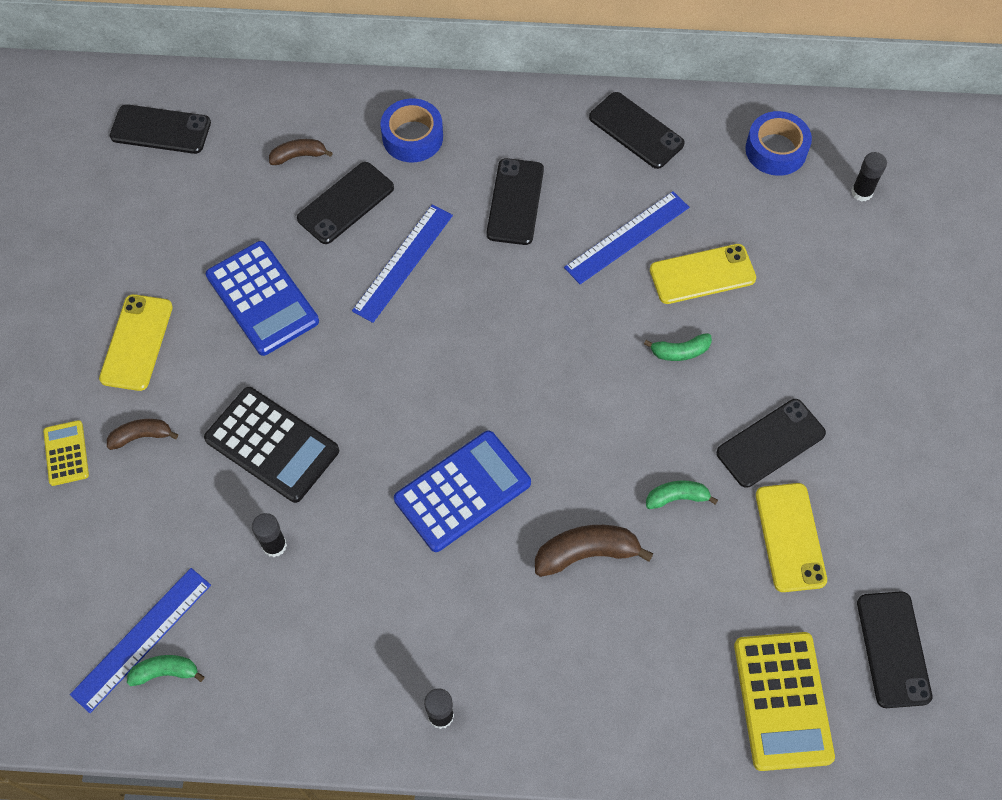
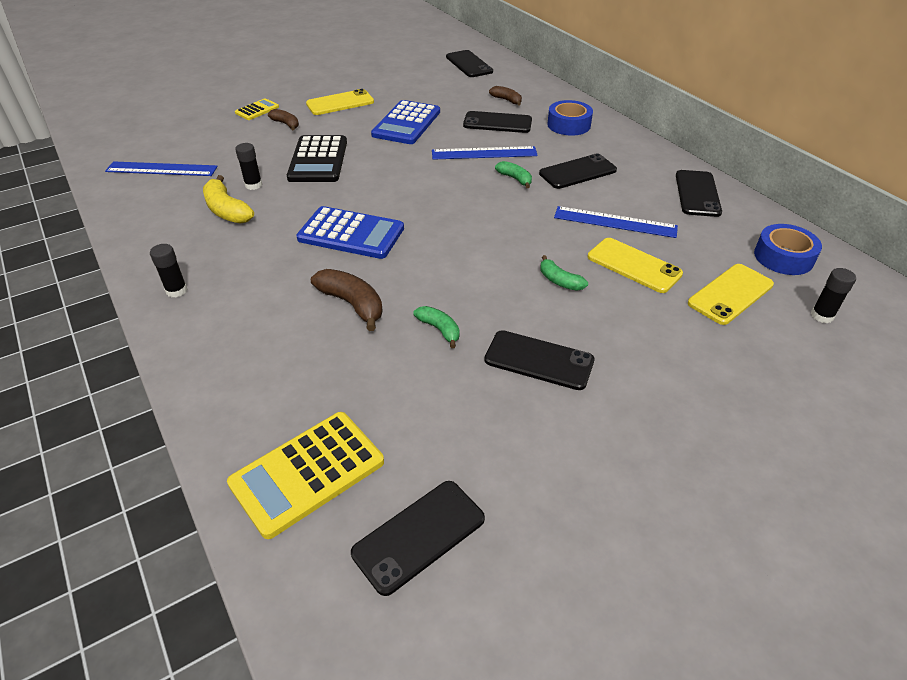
camera: 55 degrees right, 20 degrees down
green banana [127,655,204,686] -> green banana moved to [495,161,532,188]
yellow phone [756,483,827,592] -> yellow phone moved to [688,264,774,325]
none -> yellow banana [203,175,254,223]

